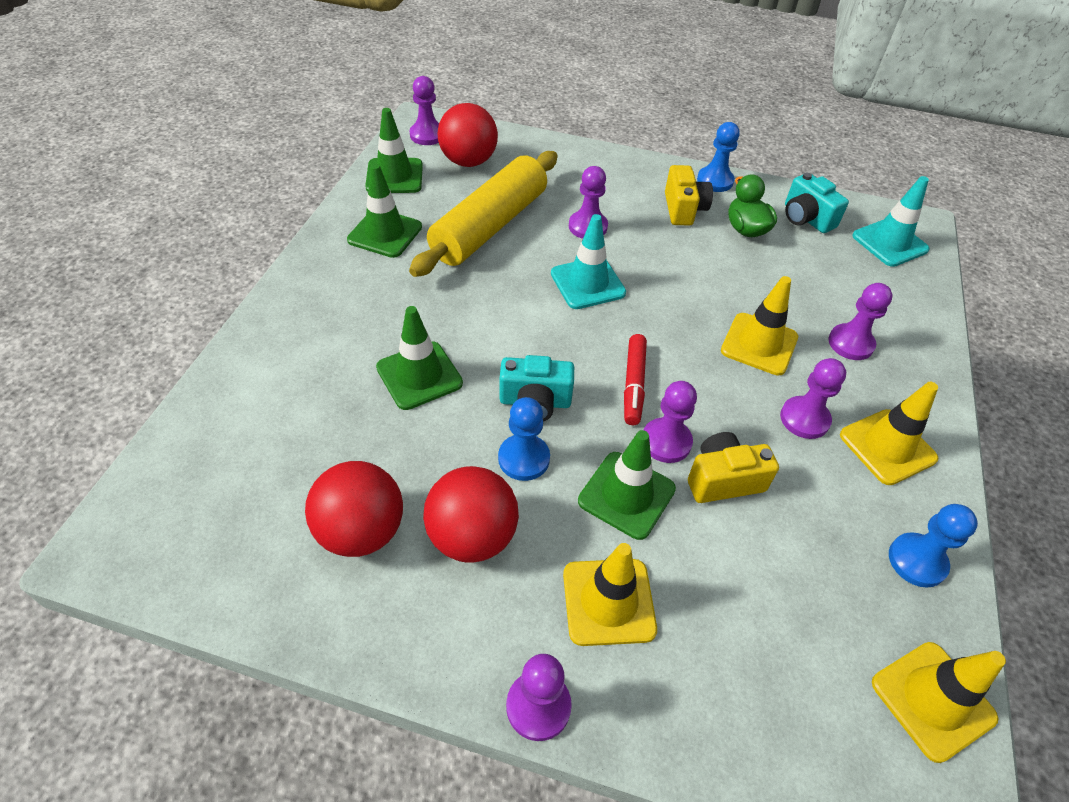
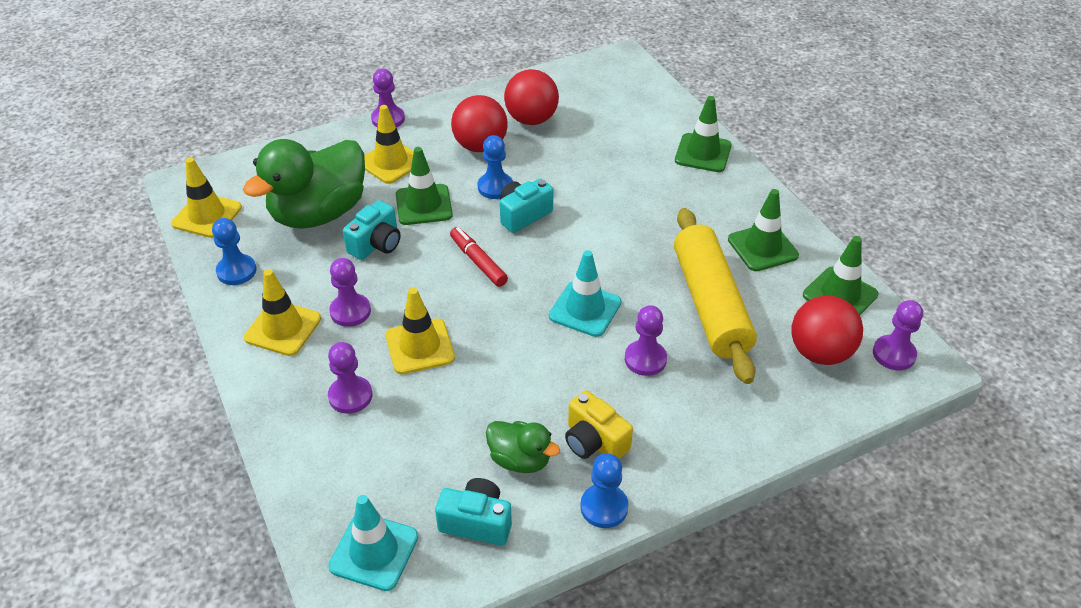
camera: 140 degrees right, 5 degrees down
green traffic cone [376,306,463,410] -> green traffic cone moved to [675,96,732,172]
purple pawn [644,381,697,463] -> none
yellow camera [688,432,779,503] -> turquoise camera [343,200,401,260]
none -> green duck [243,139,365,229]

